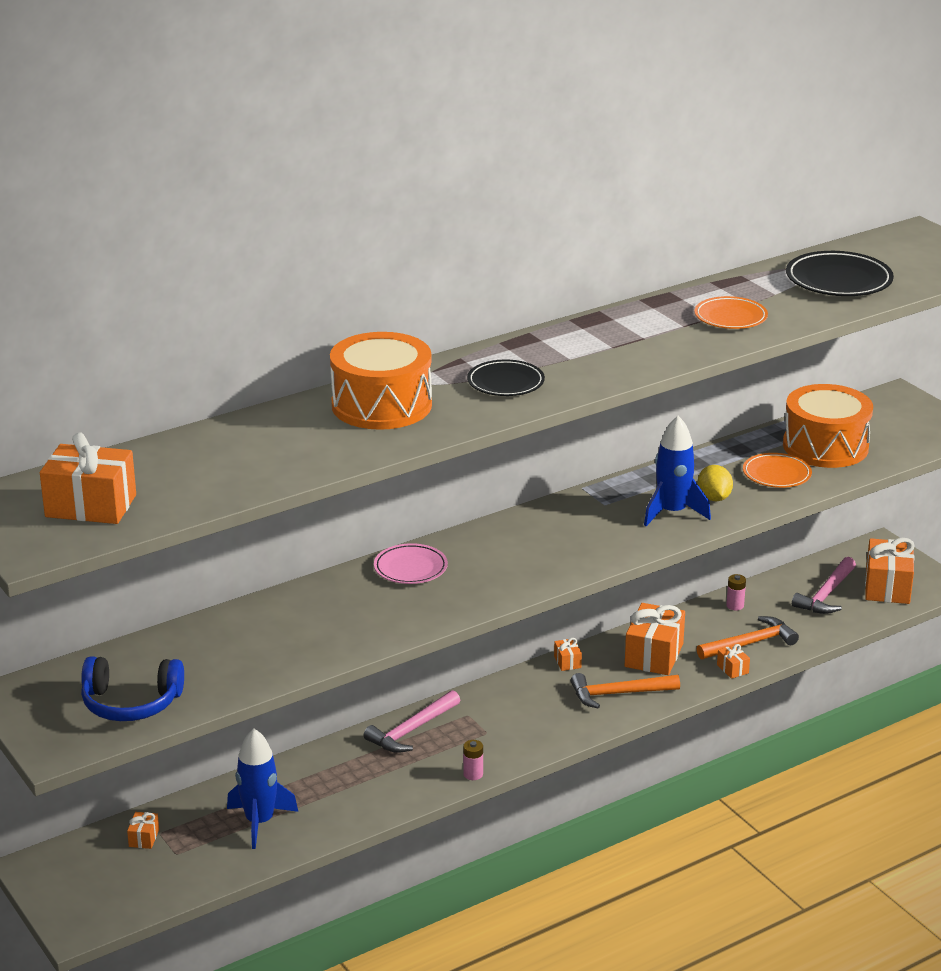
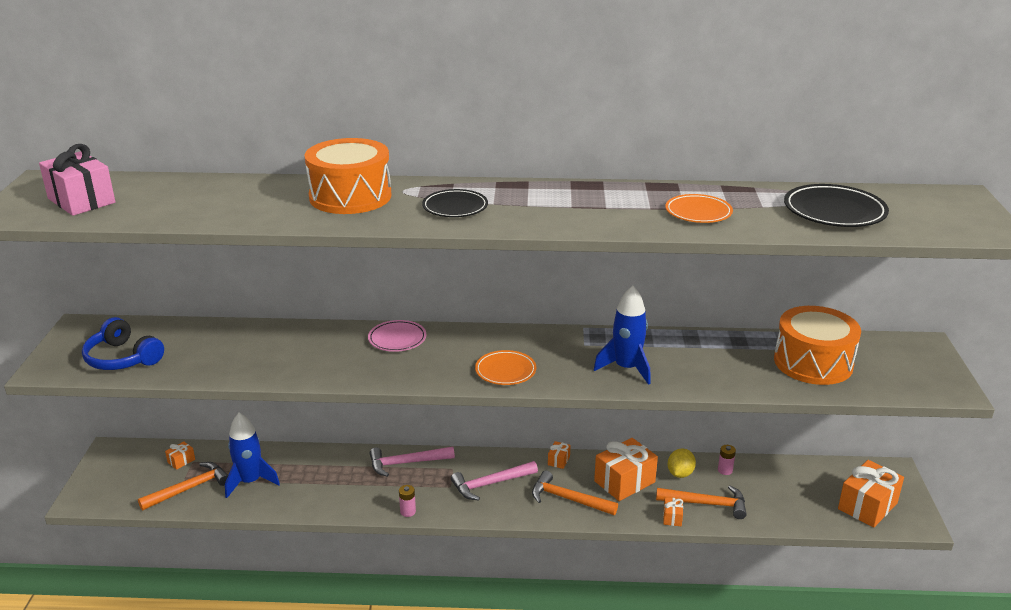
camera: 35 degrees right, 0 degrees up
orange gift [40,433,136,524] -> pink gift [39,144,115,216]
yellow lemon [697,465,733,501] -> yellow lemon moved to [668,449,696,478]
orange plate [743,453,812,488] -> orange plate moved to [475,350,536,385]
pink hammer [792,557,856,614] -> pink hammer moved to [451,461,538,500]
none -> orange hammer [138,462,228,510]

